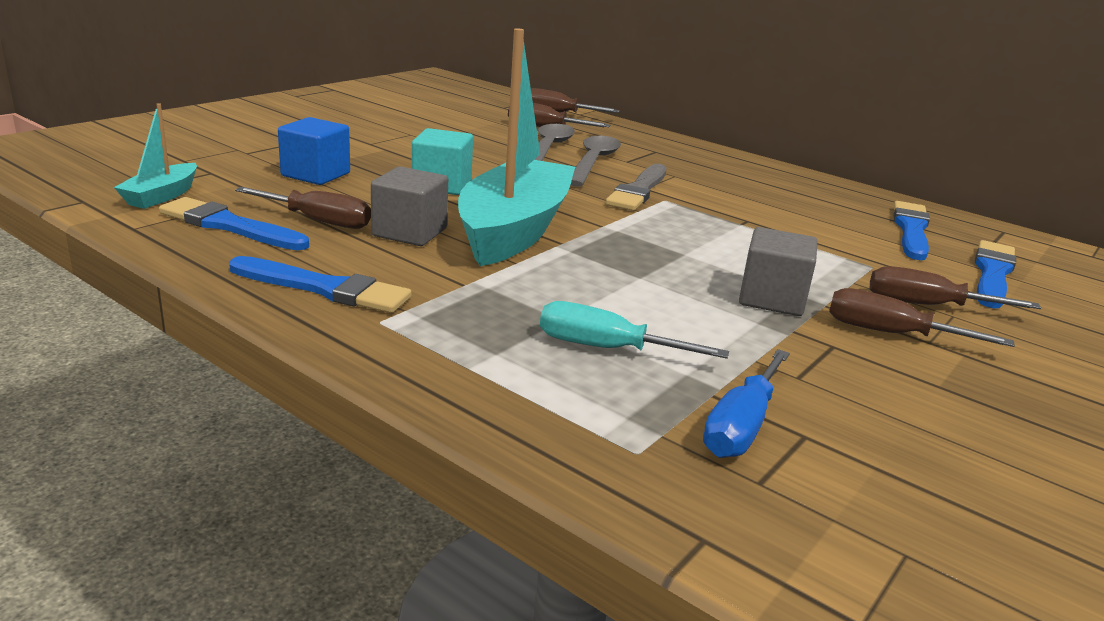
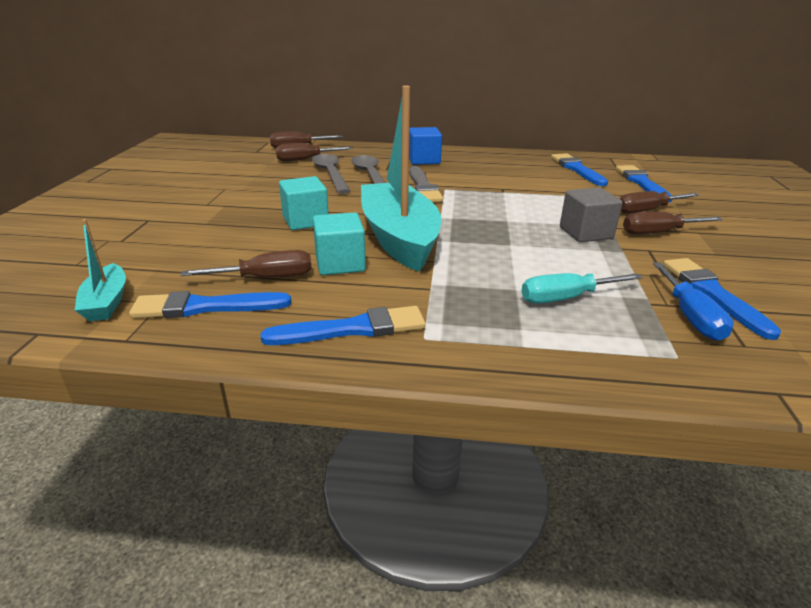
camera: 30 degrees left, 5 degrees up
blue cube [278,117,350,185] -> blue cube moved to [409,127,442,165]
grey cube [371,166,448,246] -> turquoise cube [313,212,366,275]
none -> blue brush [663,258,781,340]

